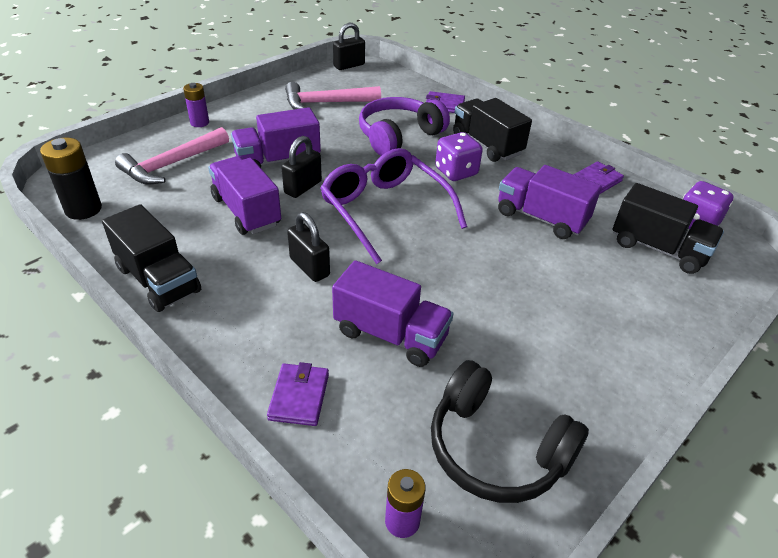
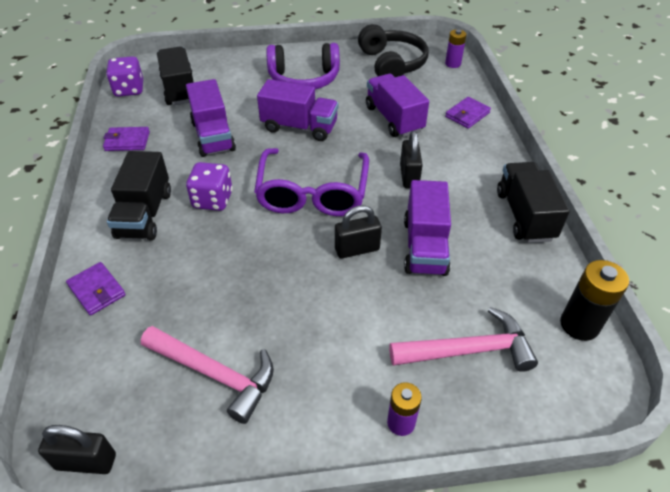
camera: 140 degrees left, 5 degrees up
purple truck [231,107,321,168] -> purple truck moved to [257,79,338,141]
purple headphones [359,97,450,156] -> purple headphones moved to [266,43,340,89]

